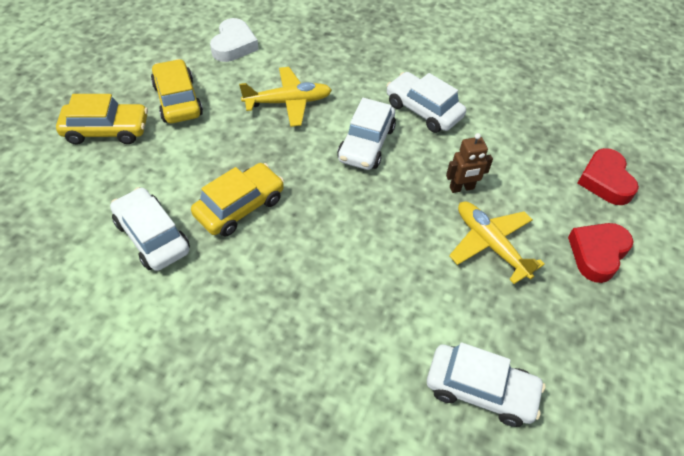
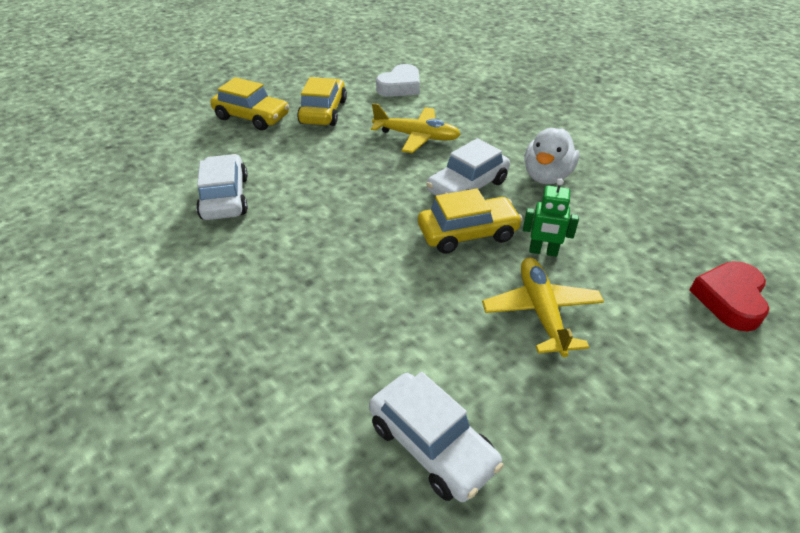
camera: 30 degrees right, 10 degrees down
yellow car [191,163,284,237] -> yellow car moved to [418,189,523,254]
white car [386,72,466,133] -> white duck [524,128,579,185]
brown robot [446,133,493,193] -> green robot [523,178,579,257]
red heart [568,223,634,283] -> none

